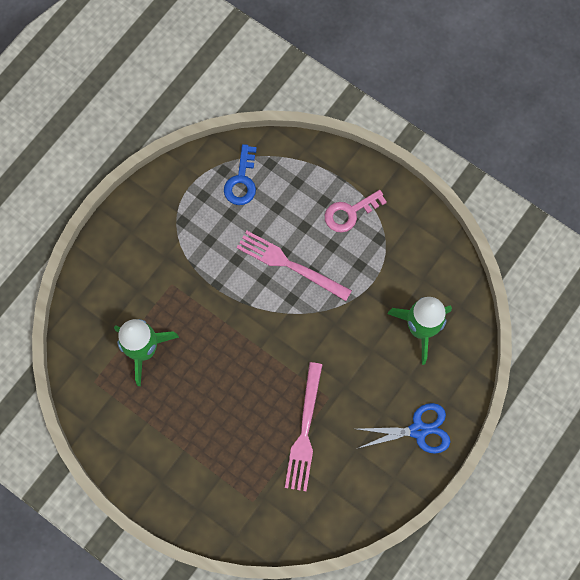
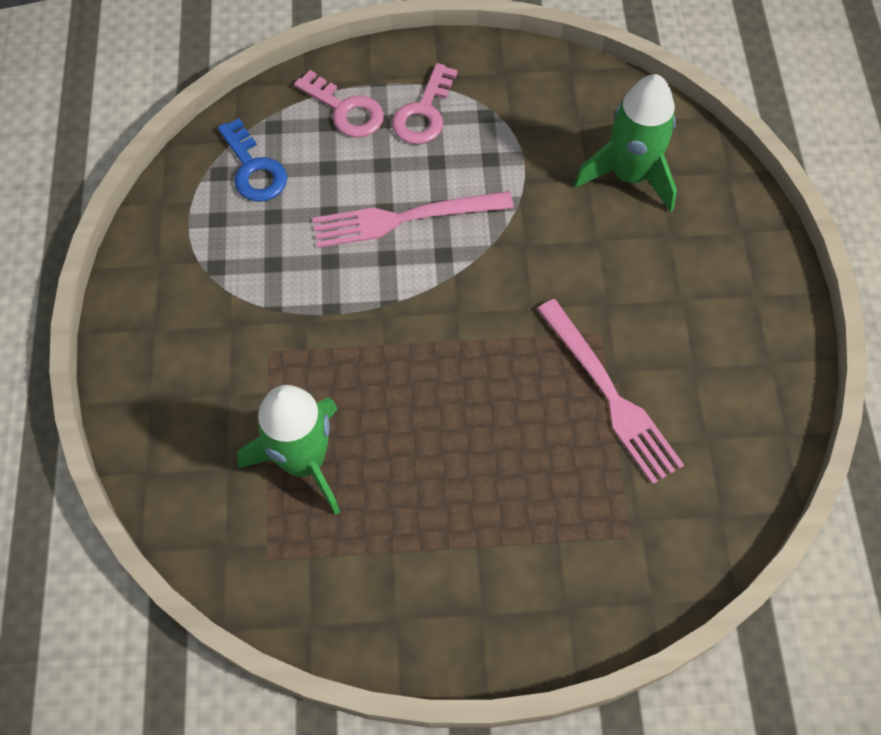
camera: 40 degrees left, 10 degrees down
blue scissors [356,403,450,454] -> none
none -> pink key [294,70,384,137]

